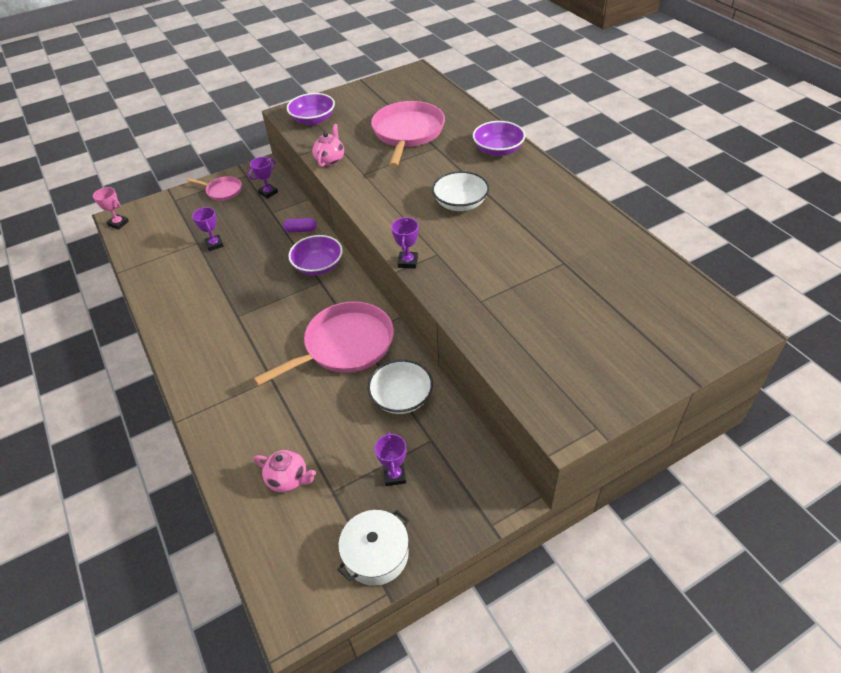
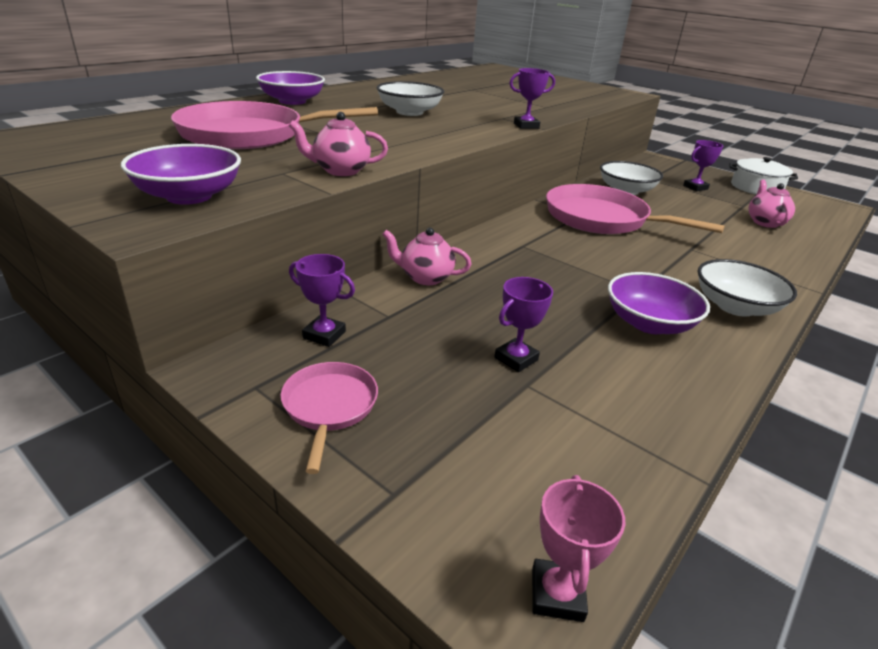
camera: 115 degrees left, 15 degrees down
purple capsule [283,218,317,233] -> pink teapot [382,228,471,285]
purple bowl [288,235,343,275] -> purple bowl moved to [608,272,710,334]
none -> white bowl [698,259,797,317]

